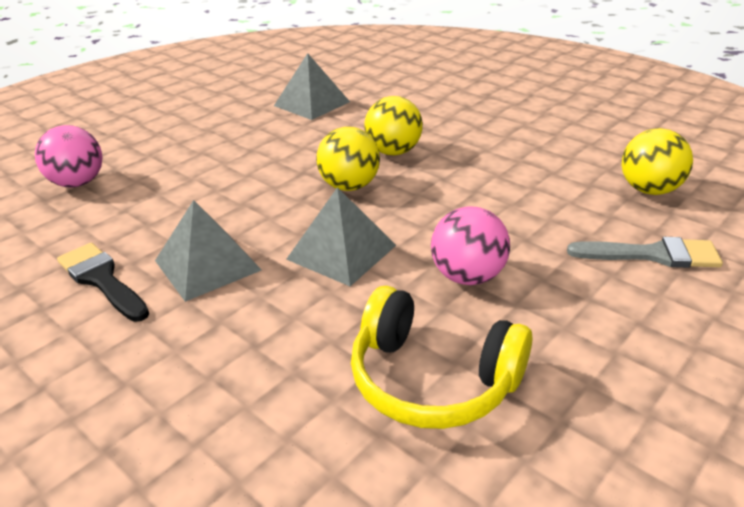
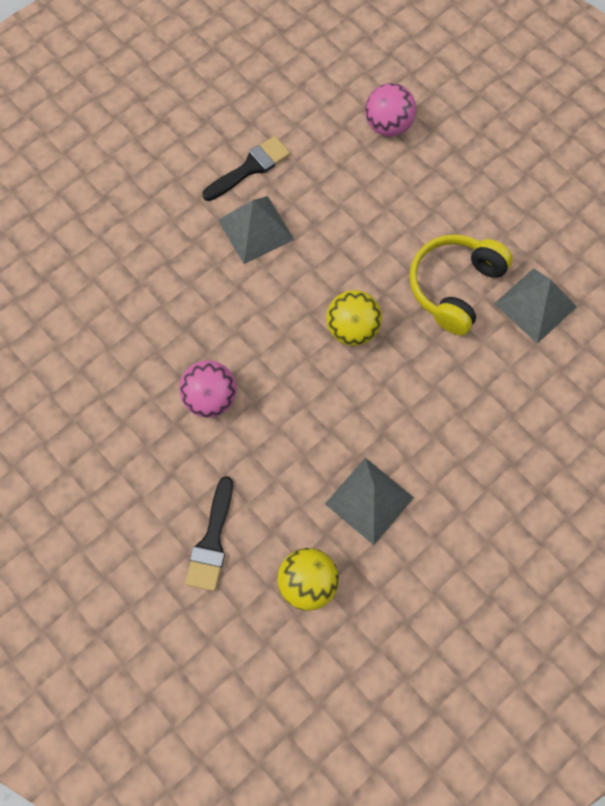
camera: 95 degrees right, 35 degrees up
grey pyramid [286,187,396,286] -> grey pyramid moved to [325,458,414,545]
yellow headphones [351,286,532,429] -> yellow headphones moved to [409,234,513,335]
yellow ball [364,96,423,155] -> none
grey brush [567,237,723,268] -> black brush [185,476,233,591]

